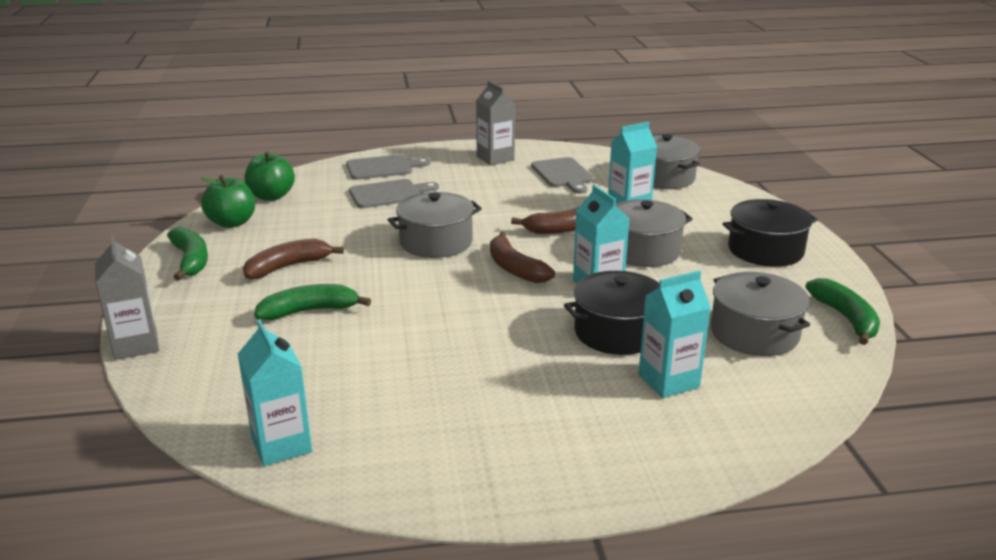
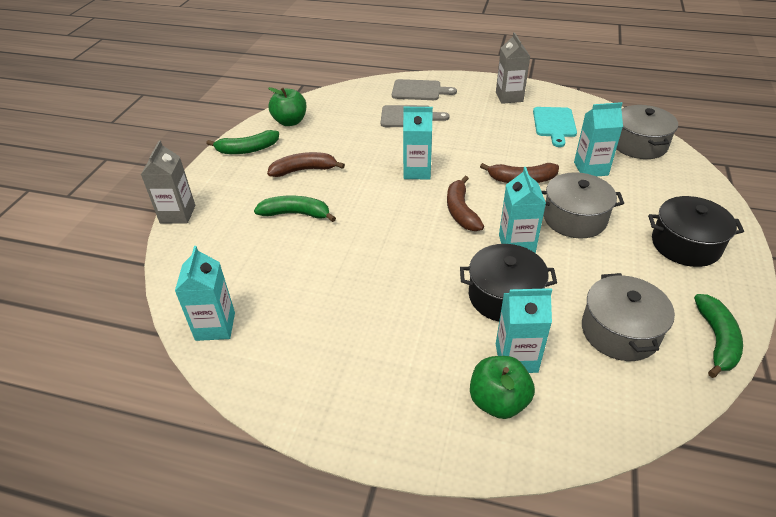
camera: 25 degrees right, 15 degrees up
green banana [167,227,208,280] -> green banana turned 75 degrees clockwise [206,130,279,154]
green apple [245,151,295,201] -> green apple moved to [470,356,535,419]
grey pot [388,192,482,258] -> turquoise carton [403,107,433,179]
grey cutting board [531,157,594,194] -> turquoise cutting board [533,107,577,147]

